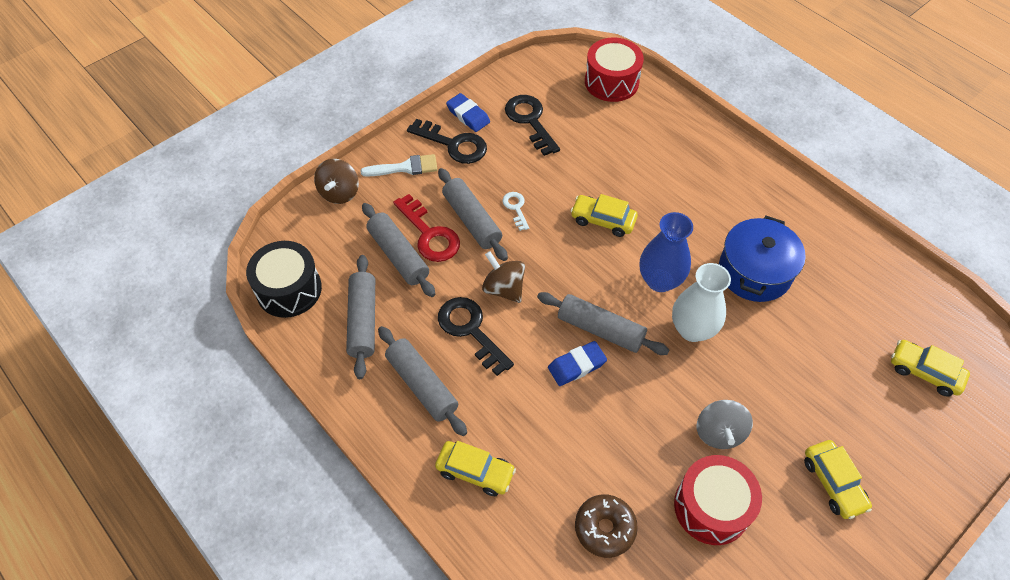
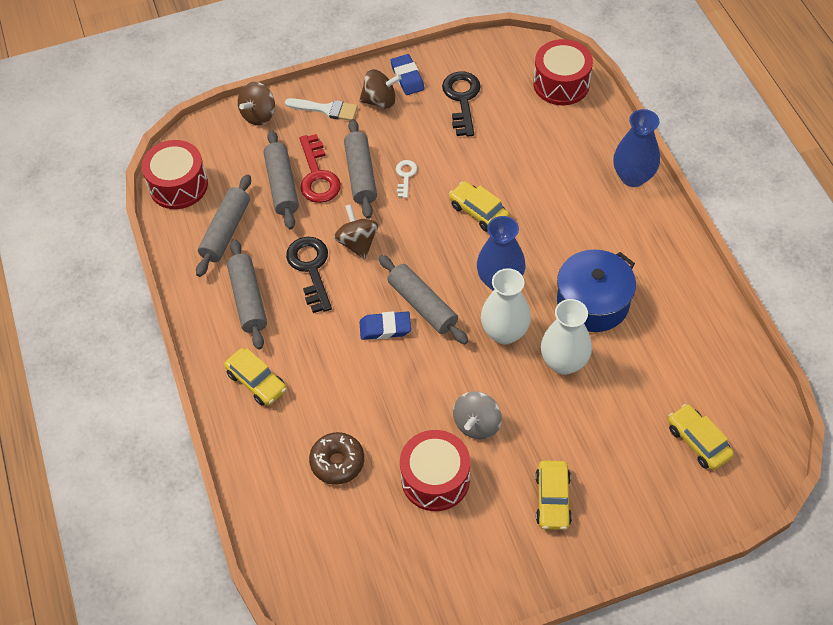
camera: 25 degrees right, 0 degrees up
black drum [246,241,322,318] -> red drum [142,140,208,209]
black key [407,119,487,164] -> brown spinning top [359,69,402,109]
none -> white vase [541,299,592,375]
none -> blue vase [613,109,660,187]

